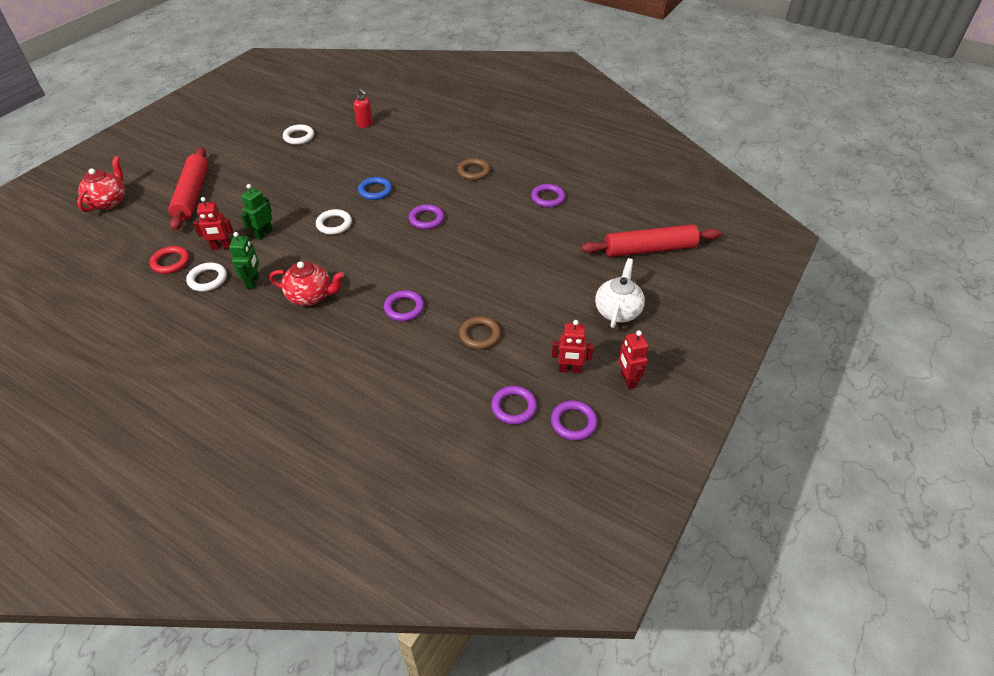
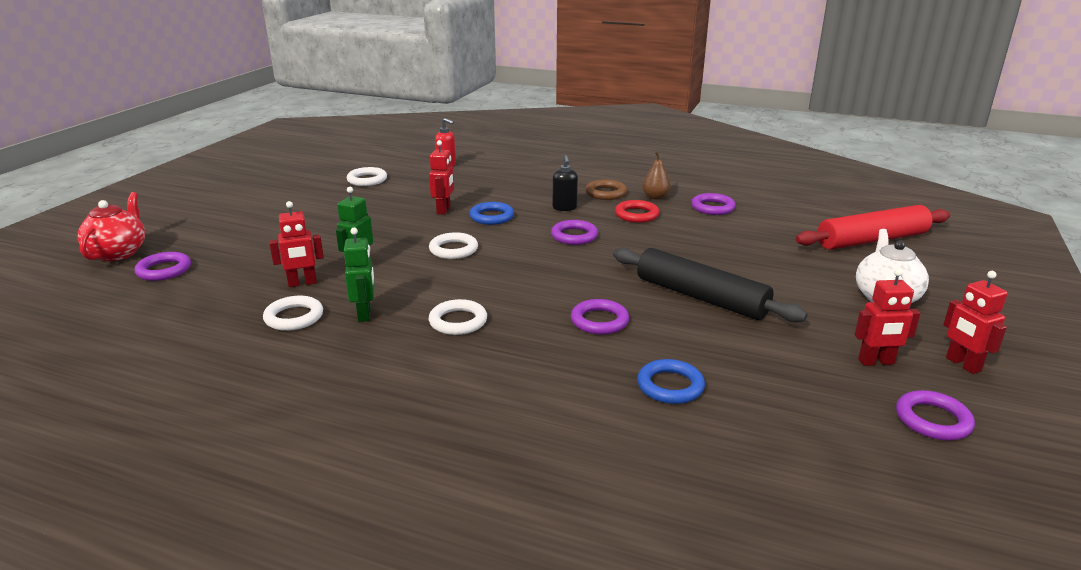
camera: 10 degrees left, 20 degrees down
red ring [150,246,190,274] -> red ring moved to [615,200,660,223]
red rolling pin [168,147,208,230] -> none
red teapot [269,261,344,306] -> white ring [429,299,487,335]
brown ring [459,316,501,349] -> none
purple ring [491,386,537,425] -> purple ring moved to [134,252,191,281]
none -> red robot [429,140,454,215]
none -> black soap dispenser [553,155,578,211]
none -> black rolling pin [613,248,807,322]
none -> blue ring [637,359,705,404]
none -> brown pear [642,151,671,200]

